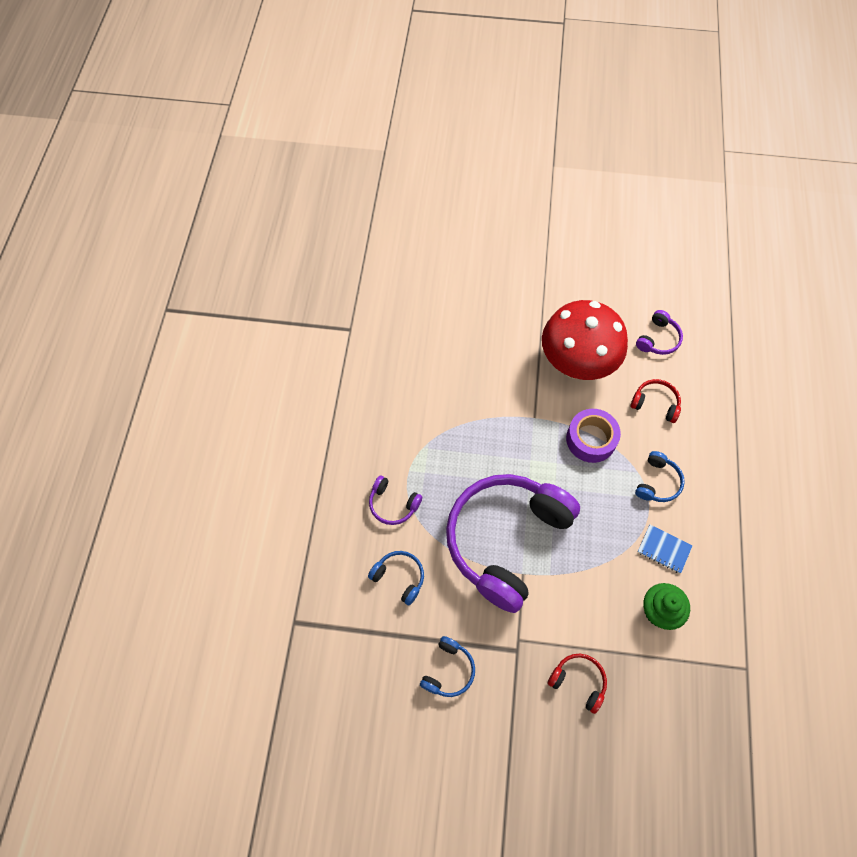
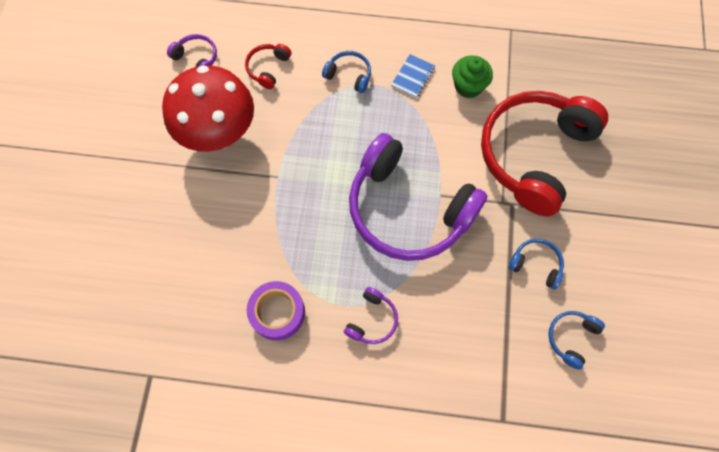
camera: 90 degrees left, 5 degrees up
blue headphones [368,551,424,605] -> blue headphones moved to [548,311,605,370]
red headphones [548,654,607,714] -> red headphones [481,91,608,216], size x2.50
purple tape [566,409,621,463] -> purple tape moved to [247,281,305,340]

